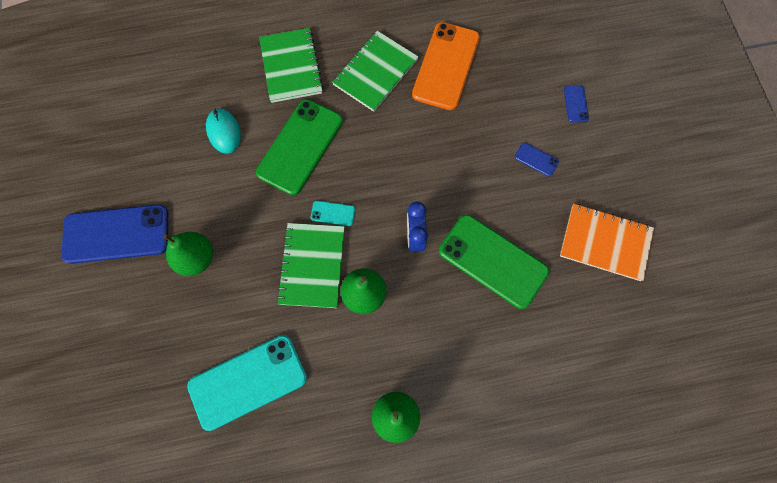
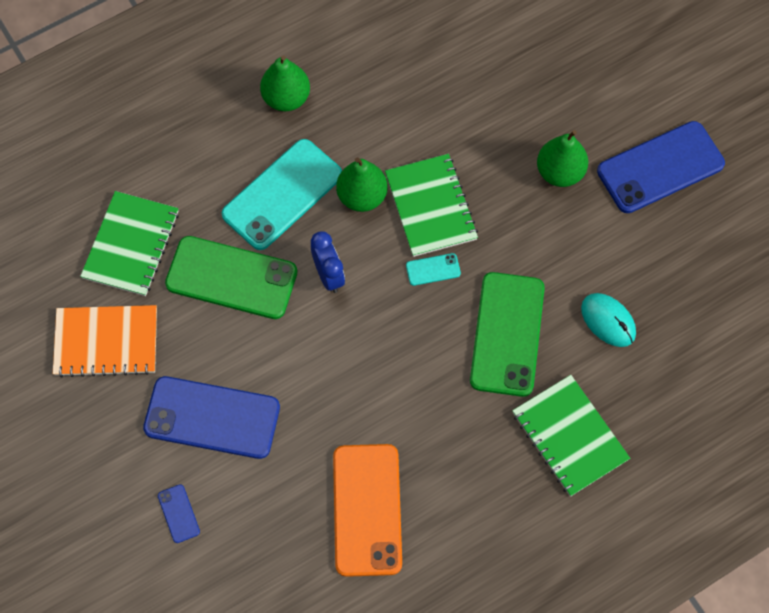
camera: 160 degrees right, 5 degrees down
turquoise phone [187,335,307,431] -> turquoise phone moved to [222,139,342,250]
green notebook [332,31,419,112] -> green notebook moved to [80,191,179,296]
blue phone [514,142,559,177] -> blue phone [143,376,280,459], size x2.37

